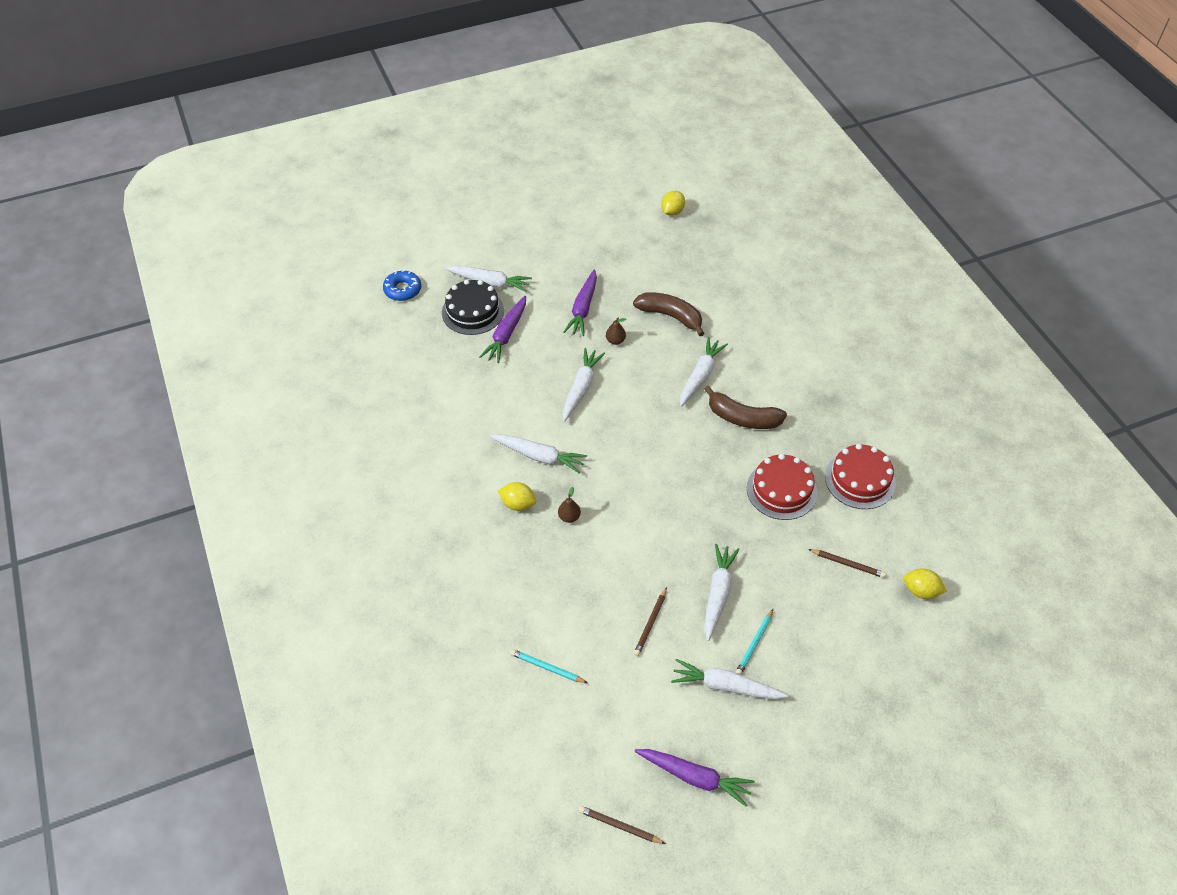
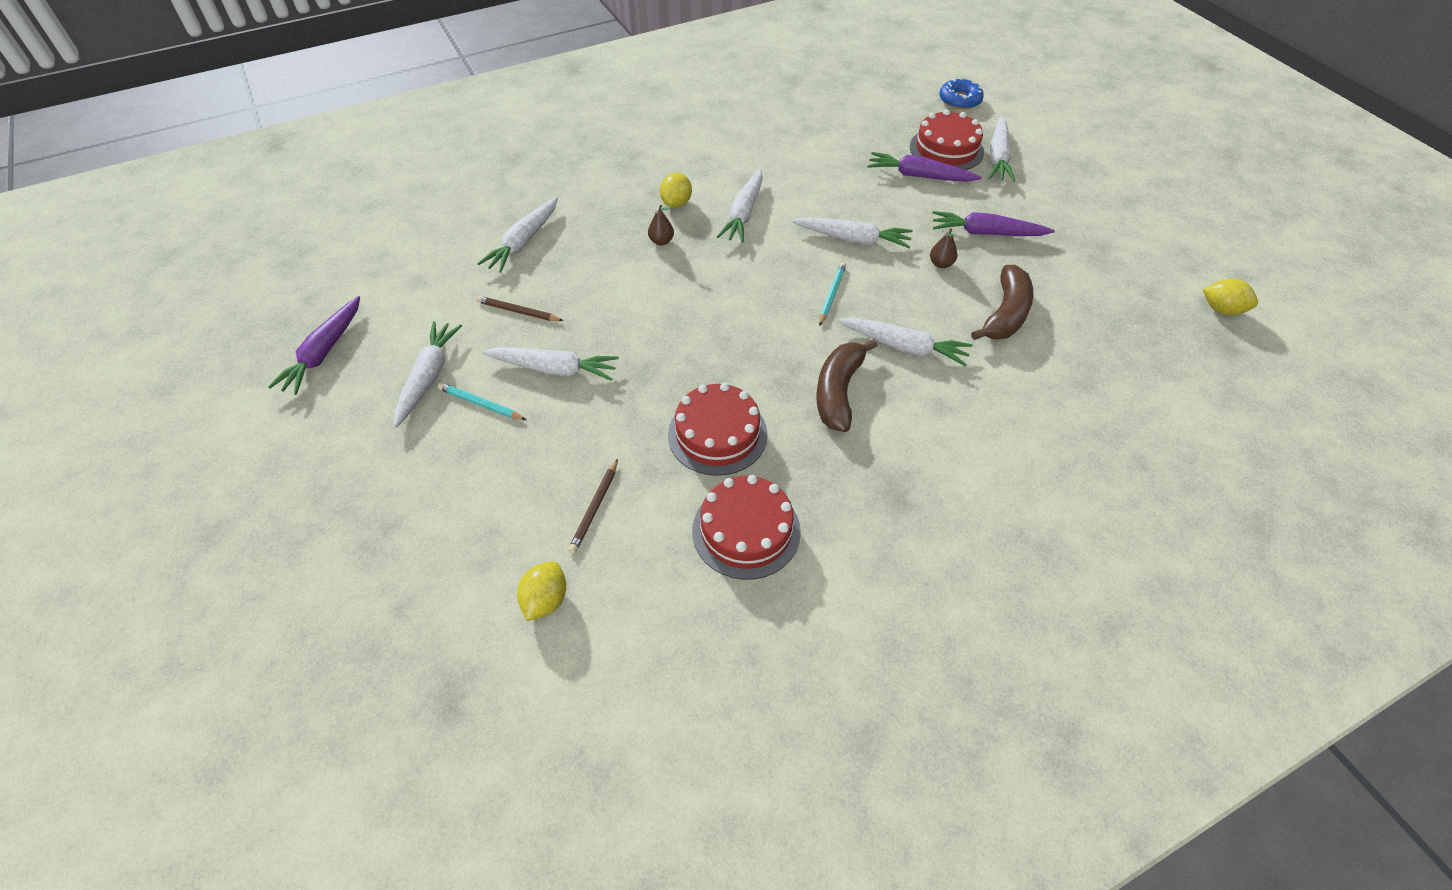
camera: 85 degrees right, 0 degrees up
black cake [442,279,504,335] -> red cake [910,110,984,170]
turquoise pencil [510,649,587,683] -> turquoise pencil moved to [819,262,846,326]
brown pencil [579,806,666,844] -> none
none -> white carrot [477,197,558,273]

